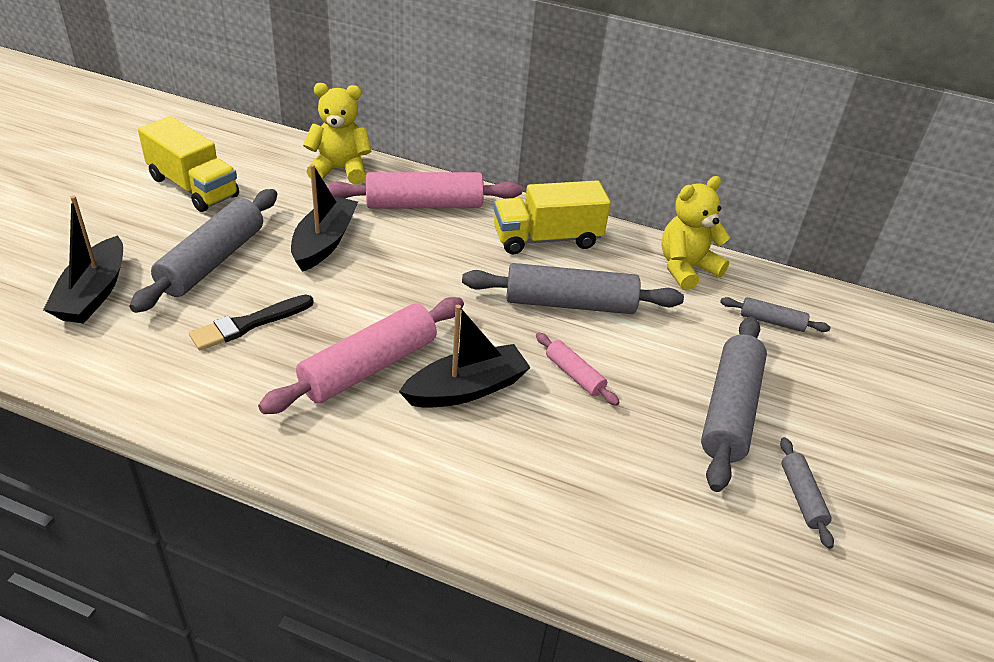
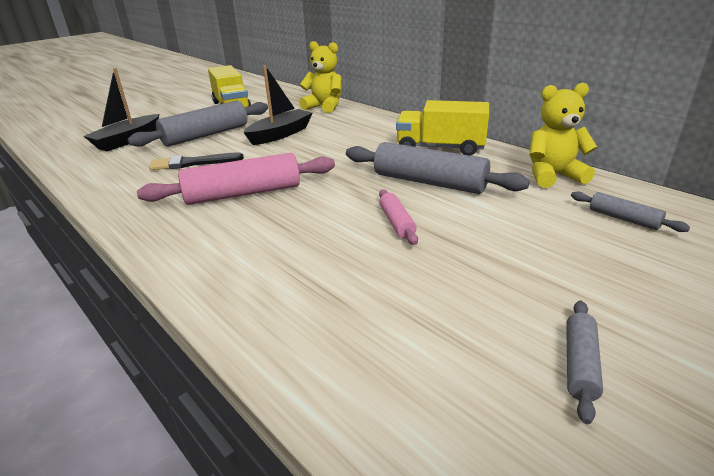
camera: 30 degrees right, 10 degrees down
pink rolling pin [326,172,522,209] -> none
black boat [399,305,531,408] -> none
grey rolling pin [701,316,767,492] -> none

